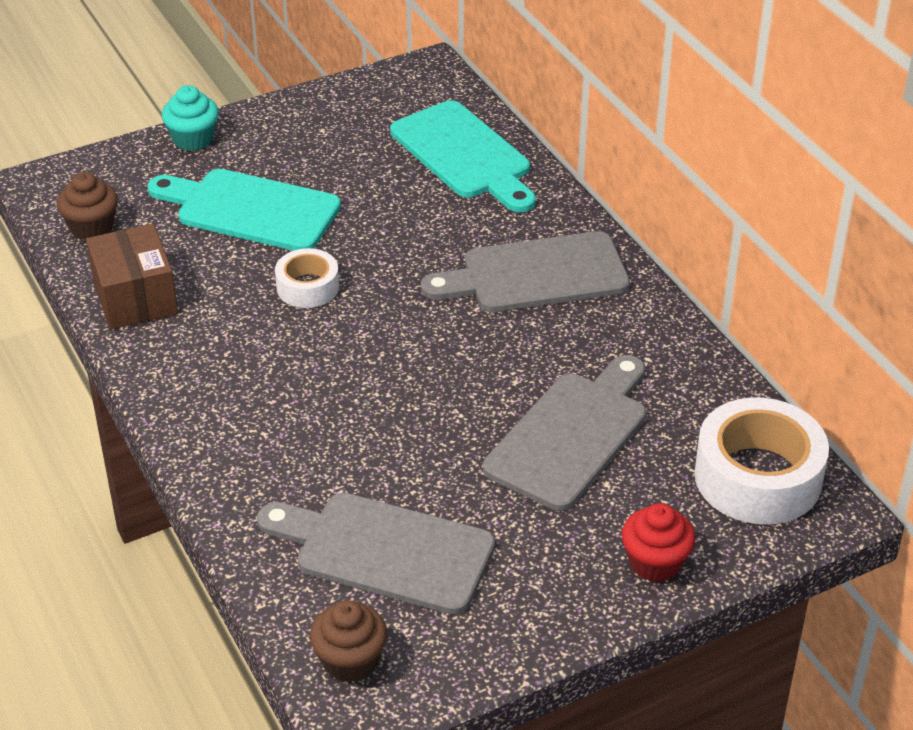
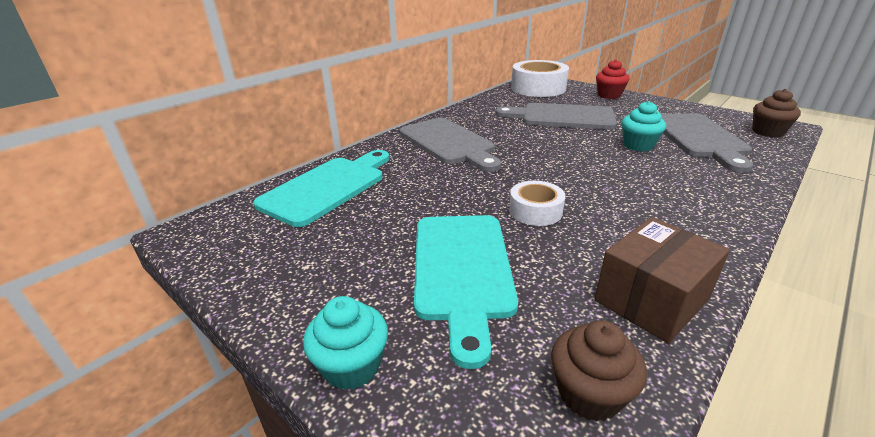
camera: 110 degrees left, 10 degrees down
none -> turquoise cupcake [622,101,666,152]

